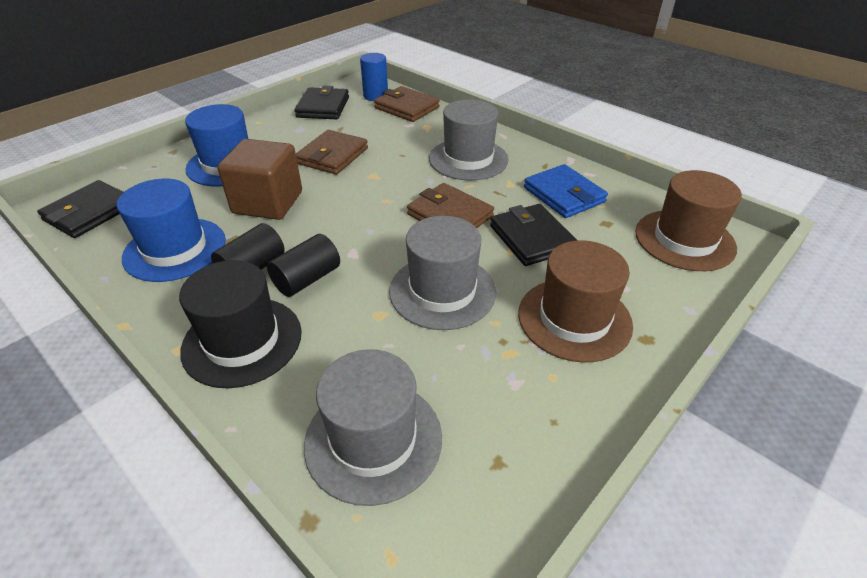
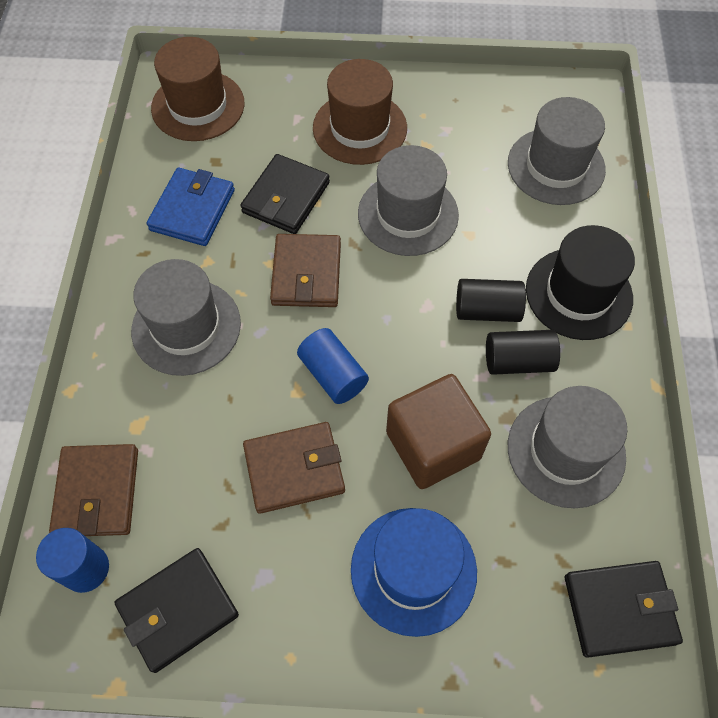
camera: 130 degrees left, 20 degrees up
blue hat [117,179,226,282] -> grey hat [508,386,627,508]
none -> blue cylinder [297,328,369,404]

